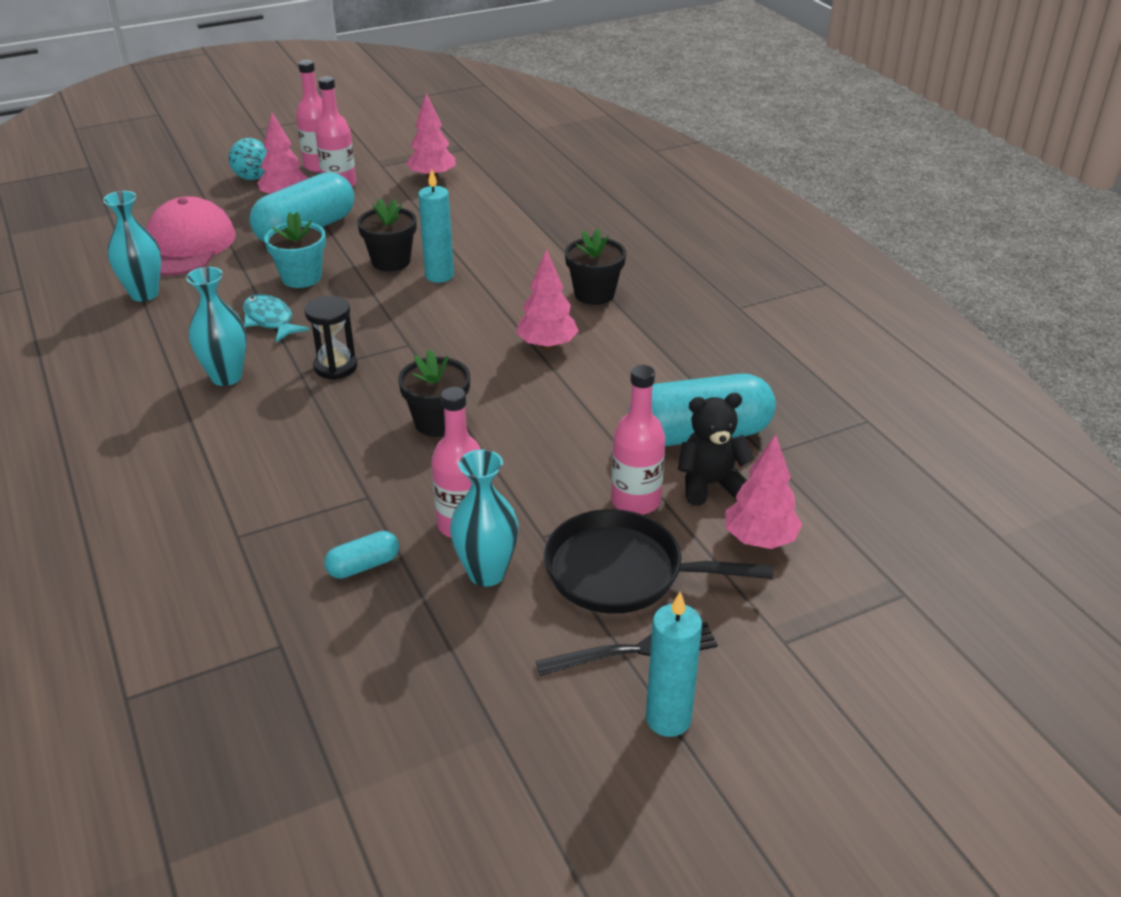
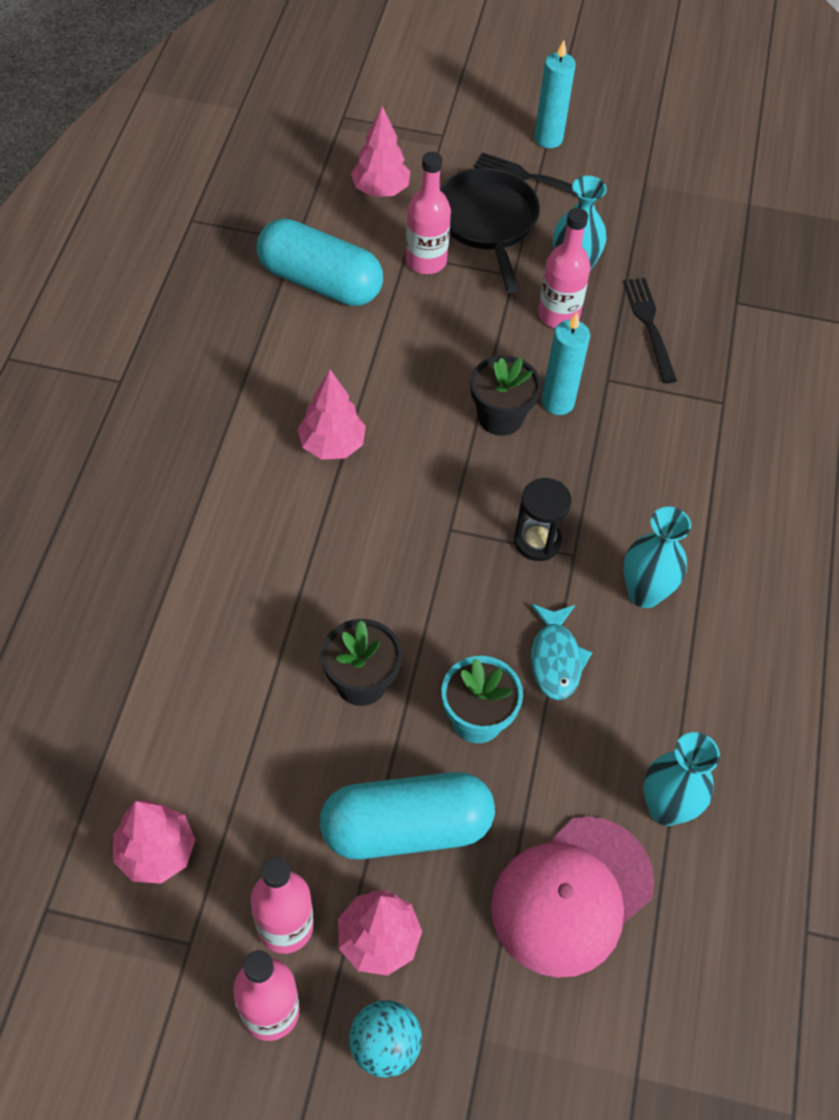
camera: 145 degrees left, 20 degrees up
turquoise capsule [324,531,399,579] -> black fork [623,278,677,383]
turquoise candle [418,168,454,283] -> turquoise candle moved to [542,312,590,415]
black pan [544,509,773,614] -> black pan turned 150 degrees counterclockwise [440,168,540,293]
black flower pot [565,229,626,305] -> none
black teddy bear [678,393,755,506] -> none

